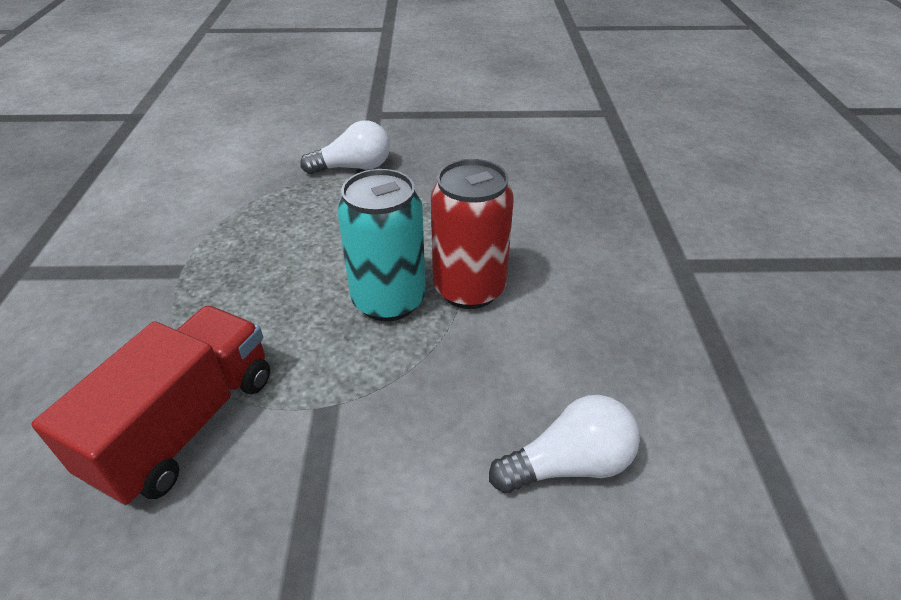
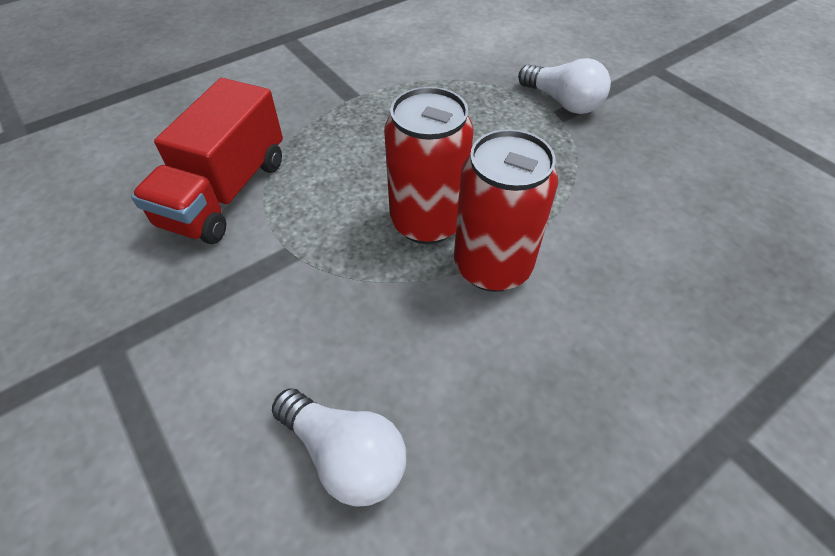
camera: 55 degrees right, 10 degrees up
red truck [32,306,270,506] -> red truck turned 120 degrees clockwise [131,78,283,244]
turquoise can [337,169,426,321] -> red can [384,87,474,244]

